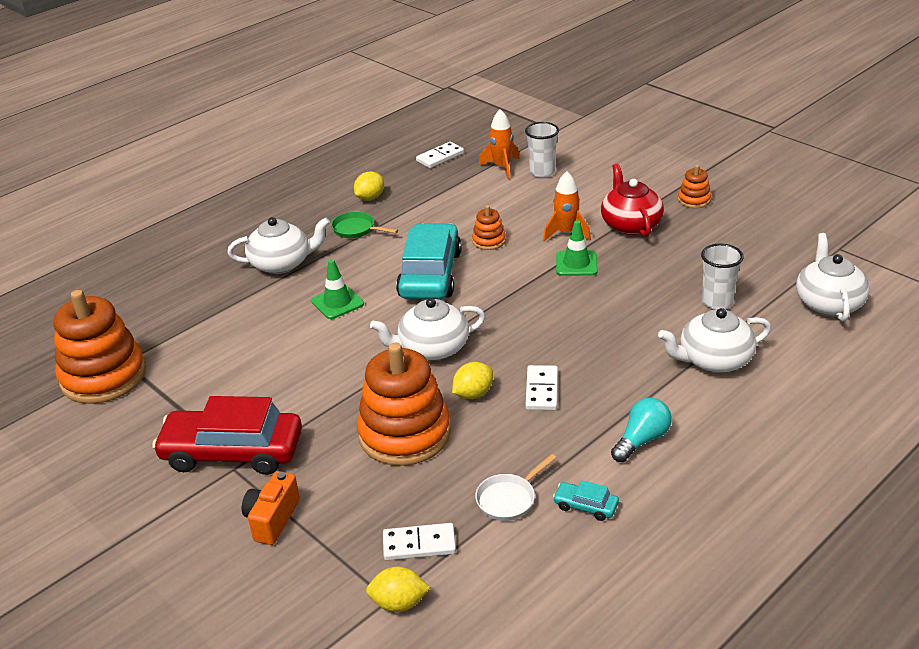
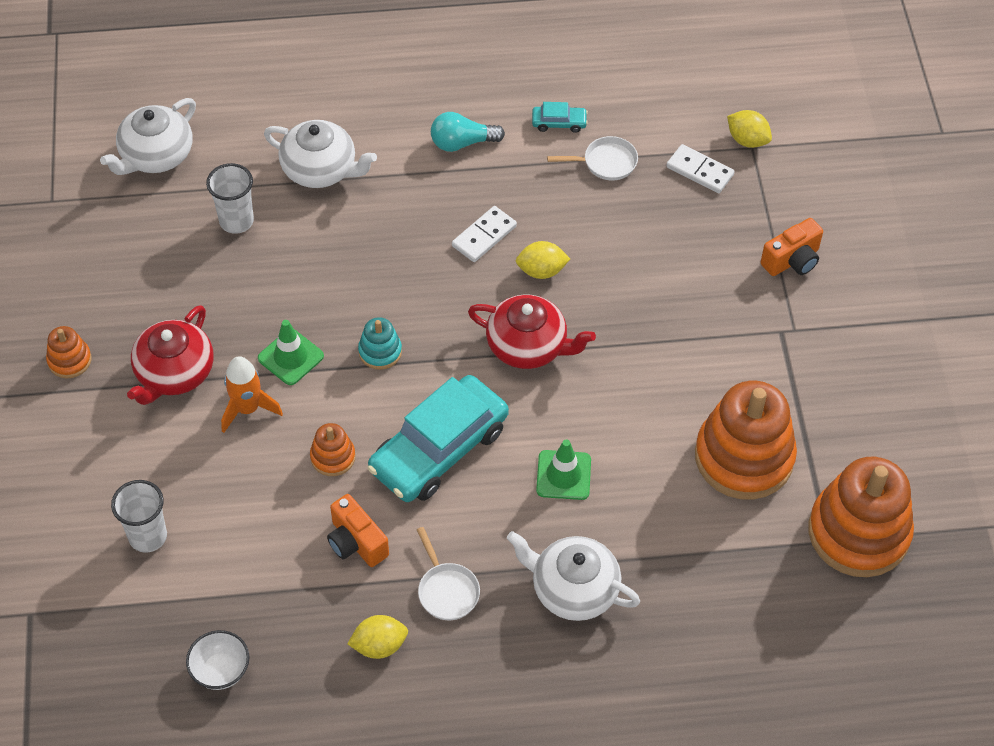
camera: 145 degrees left, 20 degrees up
red car [152,396,302,475] -> none
green pan [331,211,398,238] -> white pan [417,527,480,620]
orange stacking toy [357,343,451,466] -> orange stacking toy moved to [695,381,797,500]
white teapot [370,298,485,360] -> red teapot [468,294,596,369]
white domino [416,142,464,168] -> white bowl [186,630,250,690]
orange rocket [479,109,520,179] -> none
turquoise car [553,480,619,521] -> turquoise car turned 60 degrees counterclockwise [532,102,588,133]
none -> orange camera [327,494,389,567]
none -> turquoise stacking toy [358,317,402,370]

